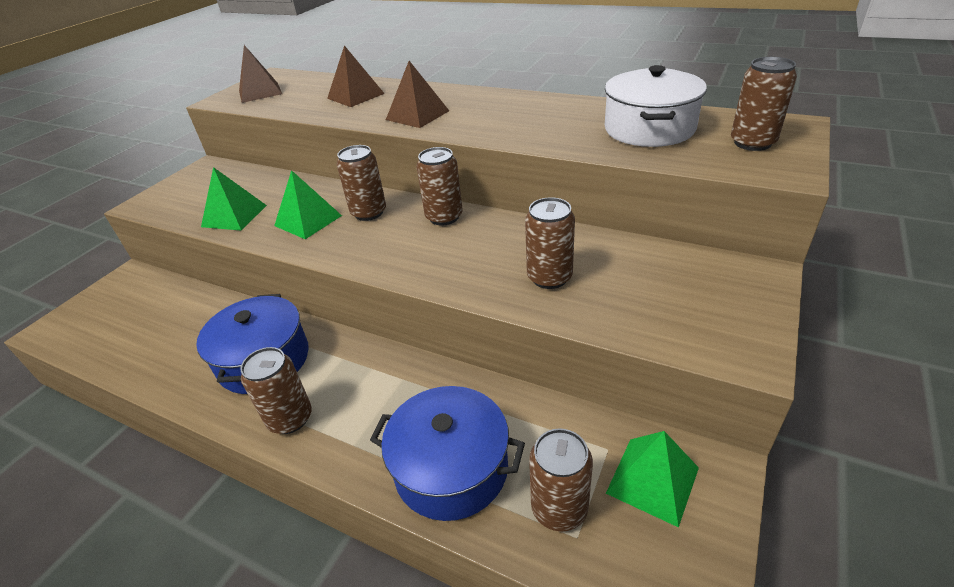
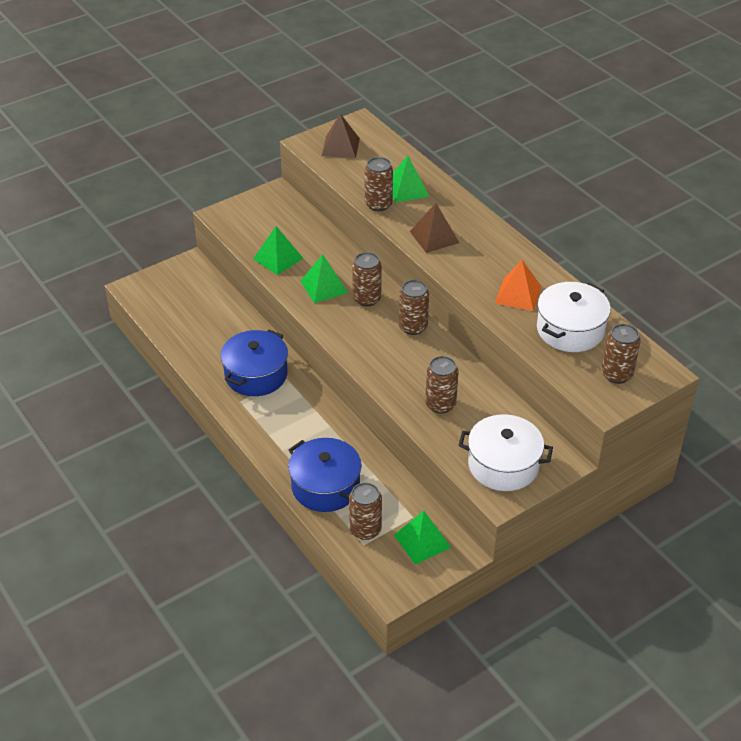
camera: 25 degrees right, 5 degrees up
brown can [240,347,312,434] -> brown can moved to [365,157,393,211]
brown pyramid [327,45,385,107] -> green pyramid [393,155,430,203]
none -> white pot [459,414,553,491]
none -> orange pyramid [495,260,542,311]

